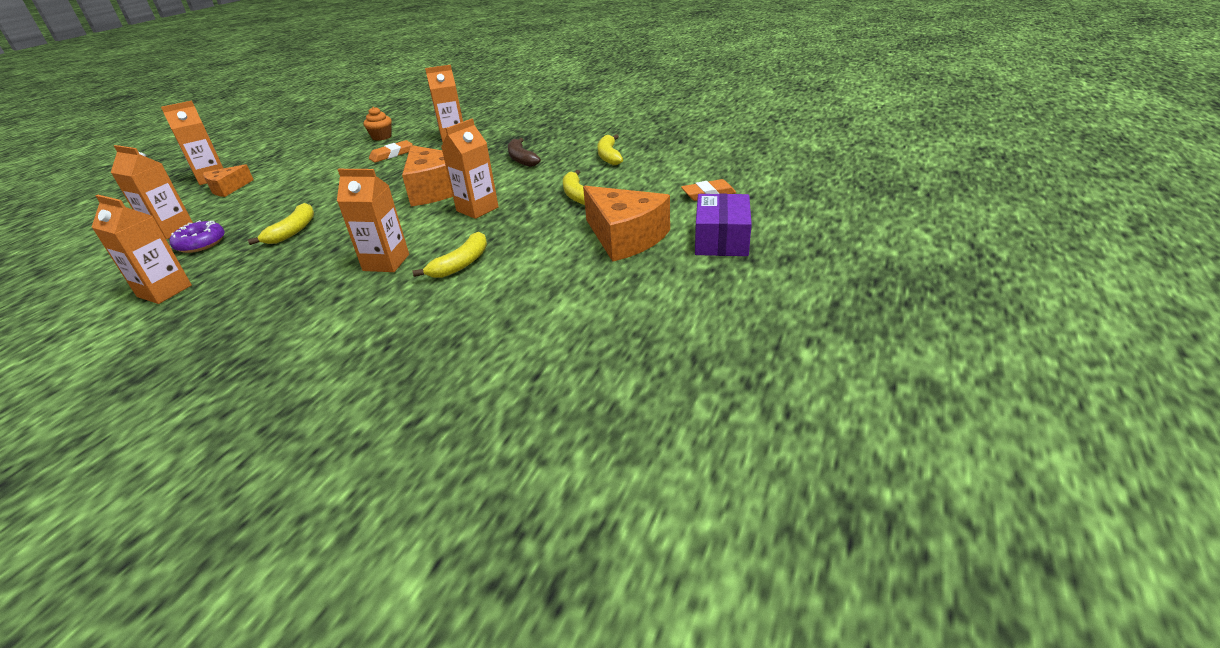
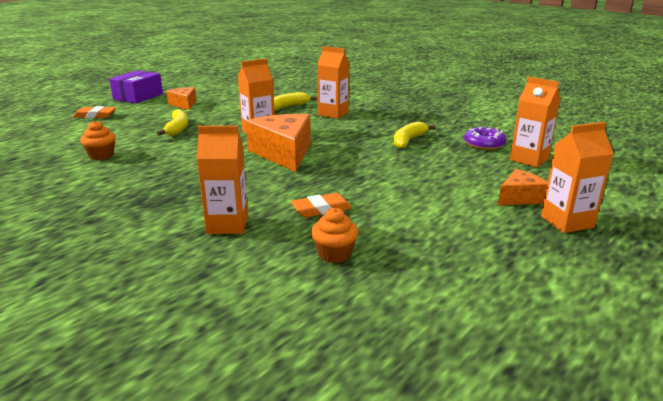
camera: 165 degrees left, 10 degrees down
orange carton [92,195,192,304] -> none
brown banana [508,138,541,167] -> none
orange cheese [583,186,670,262] -> orange cheese [166,87,197,110], size x0.55
yellow banana [597,134,623,165] -> orange cupcake [80,121,116,160]

